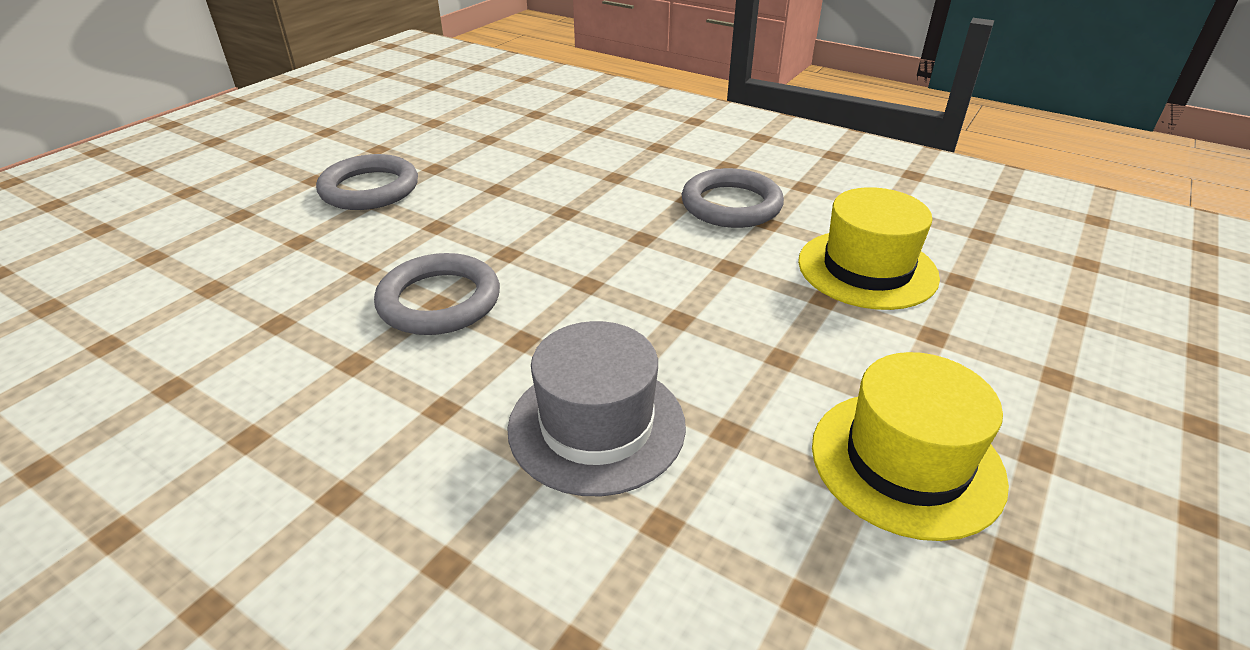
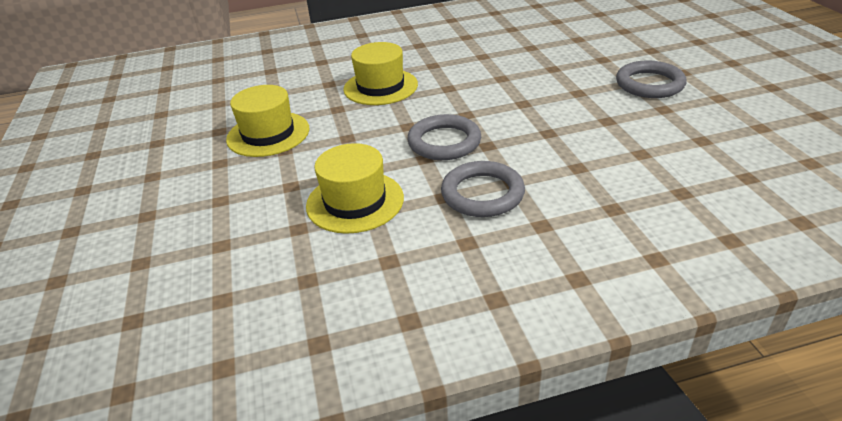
camera: 135 degrees right, 0 degrees up
grey ring [374,253,500,335] -> grey ring moved to [407,114,481,160]
grey hat [507,321,686,496] -> yellow hat [343,42,418,105]

